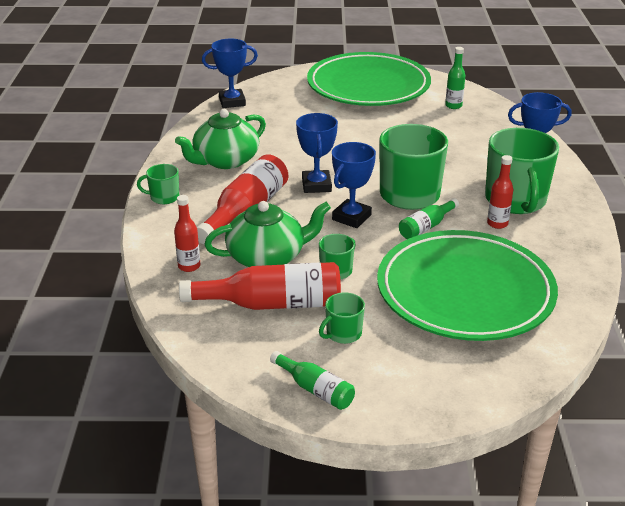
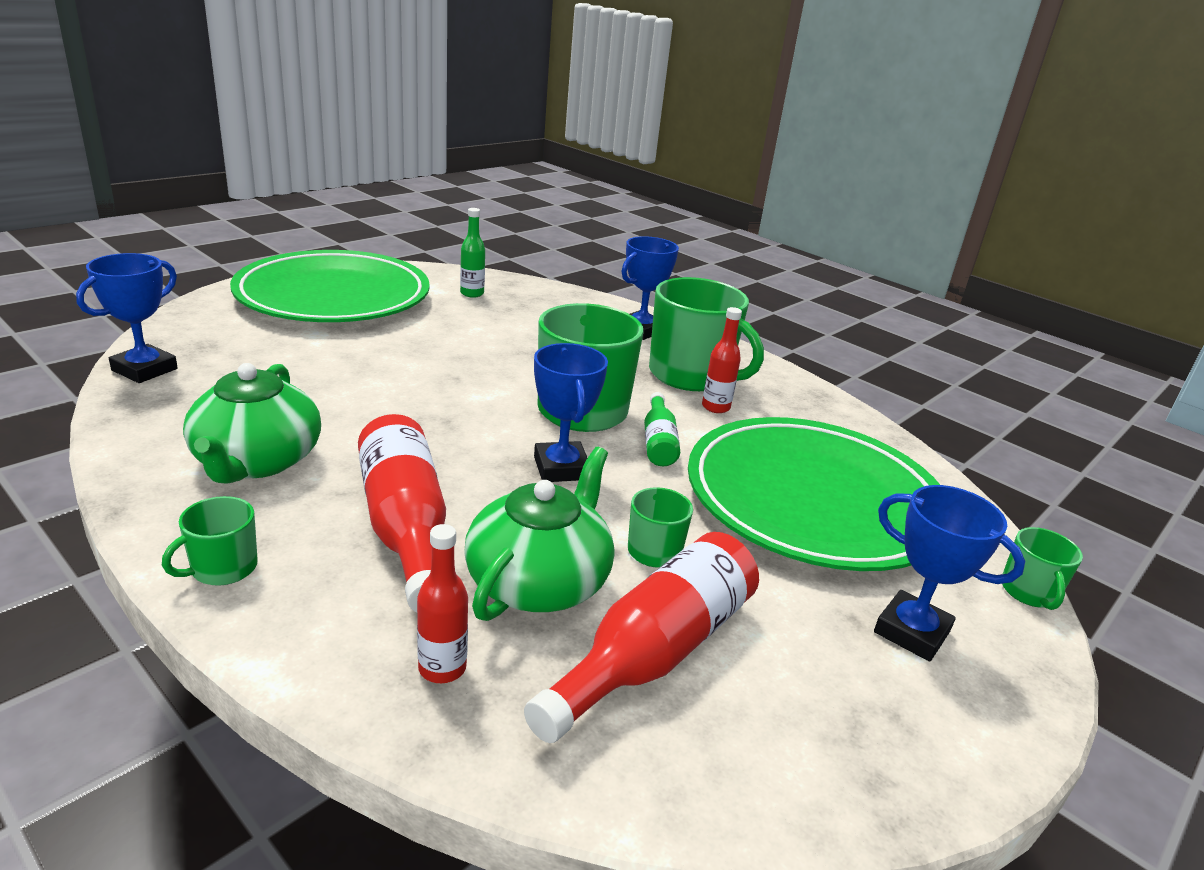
camera: 50 degrees left, 5 degrees down
green bottle [270,351,355,410] -> none
blue trophy [296,113,338,193] -> blue trophy moved to [874,485,1025,662]
green mug [319,292,365,344] -> green mug moved to [1002,527,1083,610]

